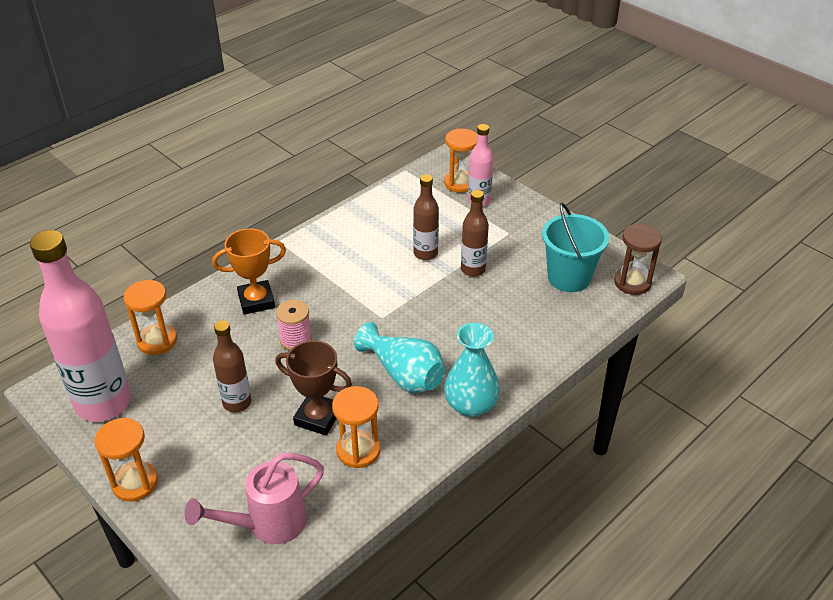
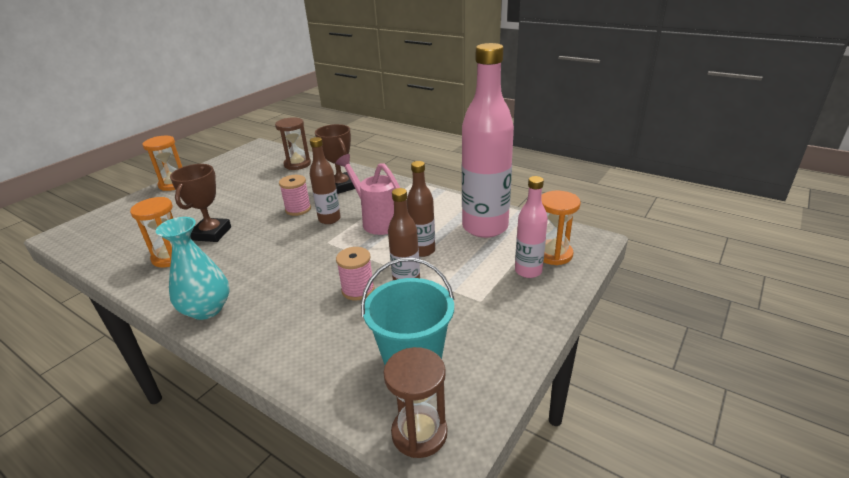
camera: 80 degrees right, 10 degrees down
pink bottle [30,230,131,422] -> pink bottle moved to [462,43,514,238]
orange hourglass [124,280,177,355] -> brown hourglass [275,117,311,170]
pink watering can [184,453,324,544] -> pink watering can moved to [336,154,400,235]
orange trophy [212,228,286,315] -> brown trophy [315,124,355,194]
brown bottle [213,320,251,412] -> brown bottle moved to [310,137,341,224]
turquoise vase [354,322,445,393] -> none
none -> pink spool [336,247,374,300]

